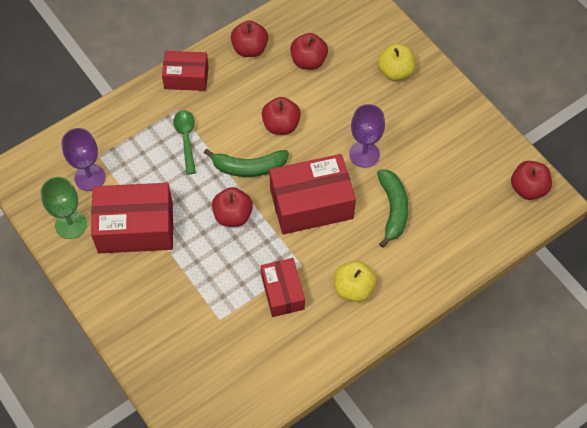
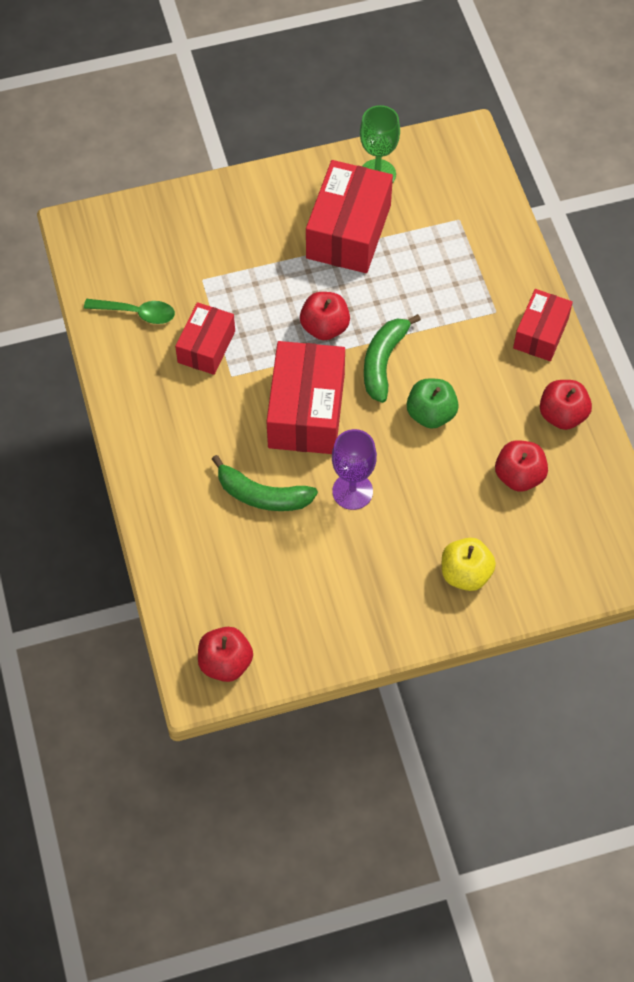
camera: 110 degrees right, 0 degrees up
purple goblet [61,128,105,191] -> none
green spoon [174,110,196,175] -> green spoon moved to [84,299,175,324]
red box [261,258,305,317] -> red box turned 75 degrees counterclockwise [175,302,235,375]
red apple [262,97,301,135] -> green apple [407,378,459,429]
yellow apple [334,260,376,302] -> none

